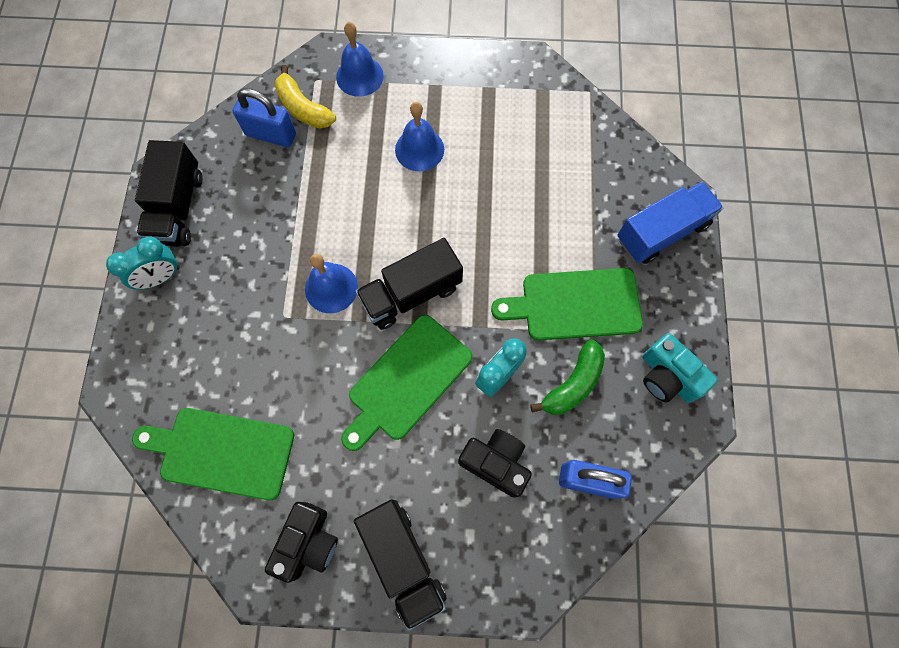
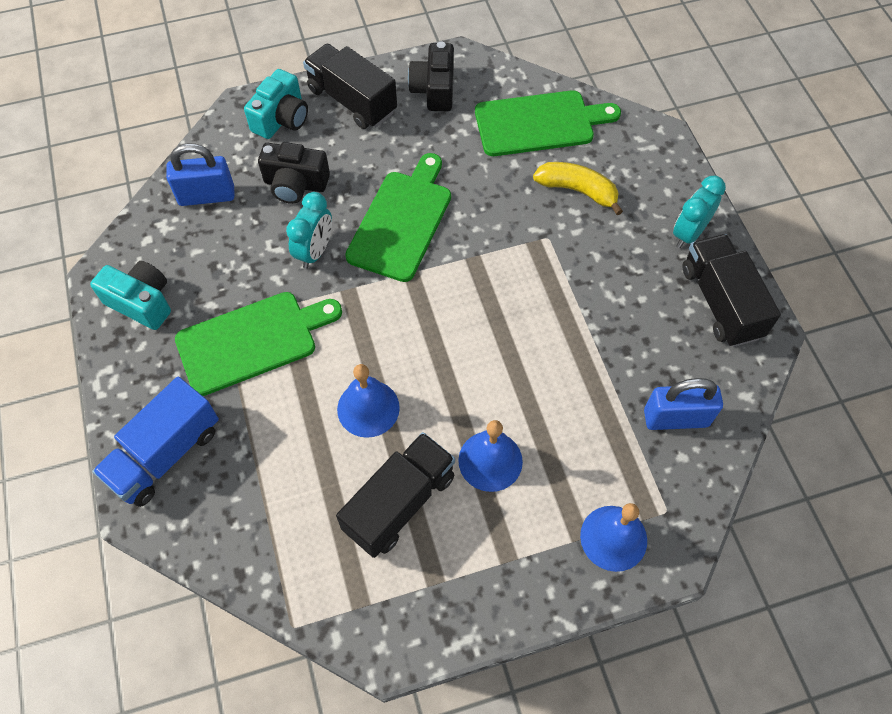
camera: 160 degrees right, 10 degrees down
yellow banana [275,65,336,128] -> yellow banana moved to [533,162,623,215]
blue bell [305,254,358,313] -> blue bell moved to [337,364,400,438]
black truck [355,238,463,330] -> black truck moved to [336,432,455,558]
green banana [530,339,605,415] -> none
none -> turquoise camera [244,69,308,139]

